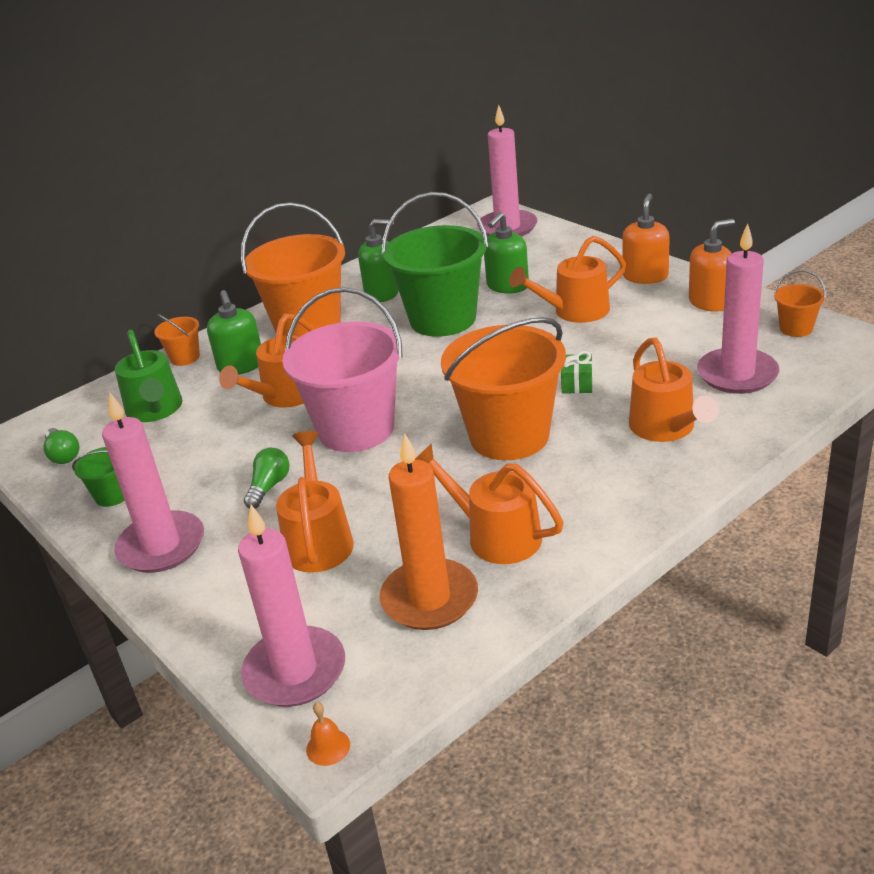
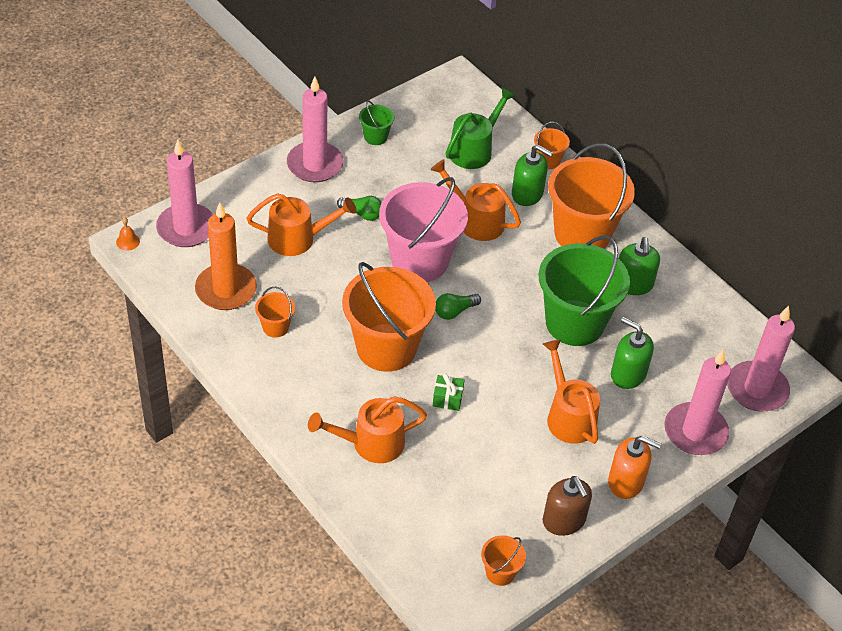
camera: 85 degrees right, 15 degrees up
green light bulb [43,428,79,464] -> green light bulb moved to [435,293,481,320]
green watering can [115,330,183,422] -> green watering can turned 150 degrees clockwise [446,88,515,169]
green soap dispenser [207,290,261,375] -> green soap dispenser turned 135 degrees counterclockwise [512,145,553,206]
orange watering can [415,443,563,564] -> orange bucket [255,287,295,337]
orange soap dispenser [689,219,735,312] -> brown soap dispenser [543,476,592,536]
pink candle [697,223,779,394] -> pink candle moved to [664,349,731,455]

